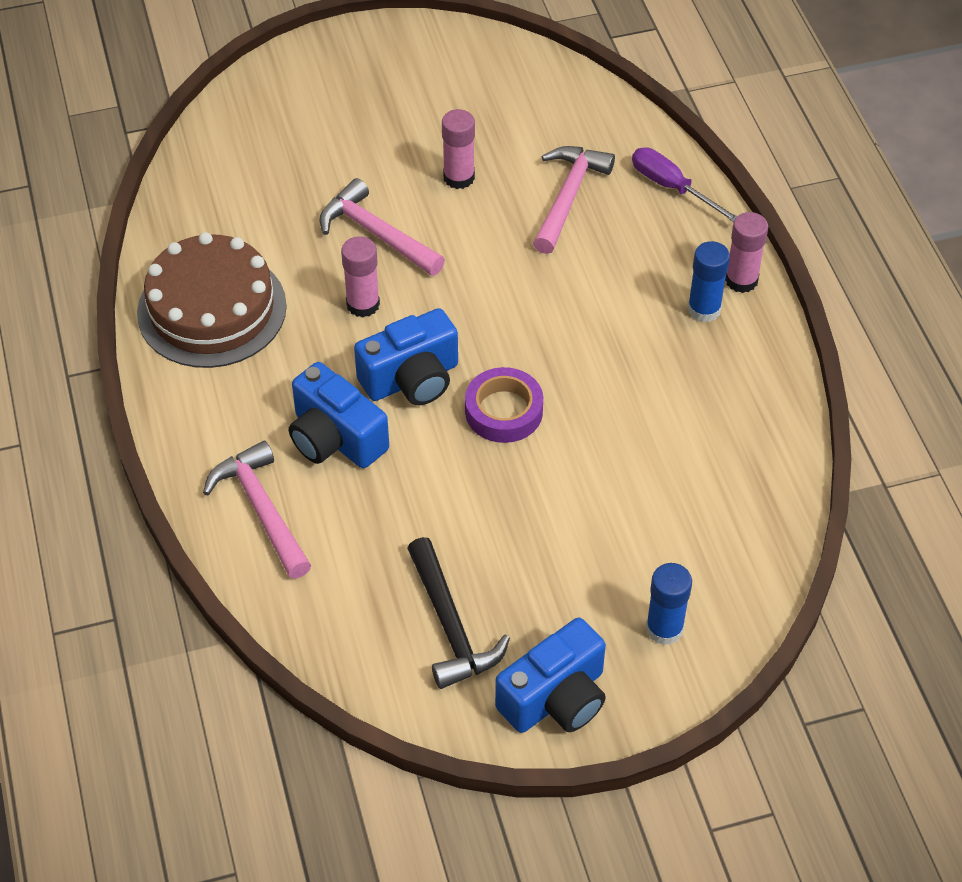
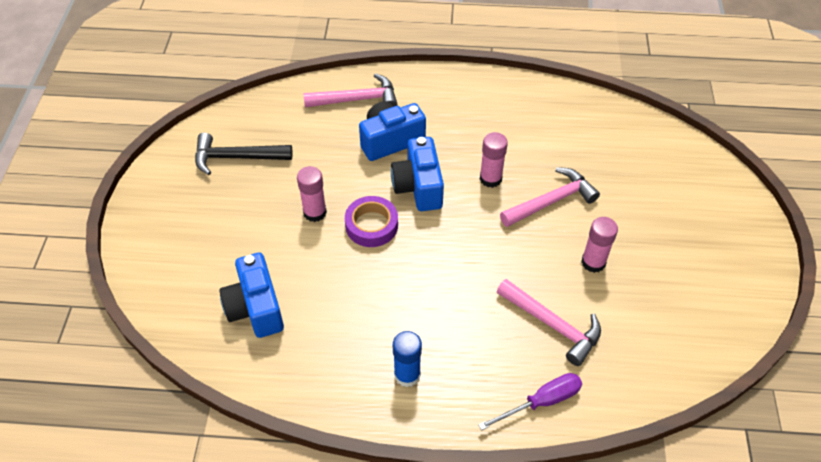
camera: 110 degrees right, 0 degrees up
brown cake [137,232,287,368] -> none
blue camera [495,618,606,733] -> blue camera moved to [219,253,284,338]
blue glue stick [646,563,692,645] -> none
pink glue stick [725,212,768,293] -> pink glue stick moved to [297,166,327,222]

